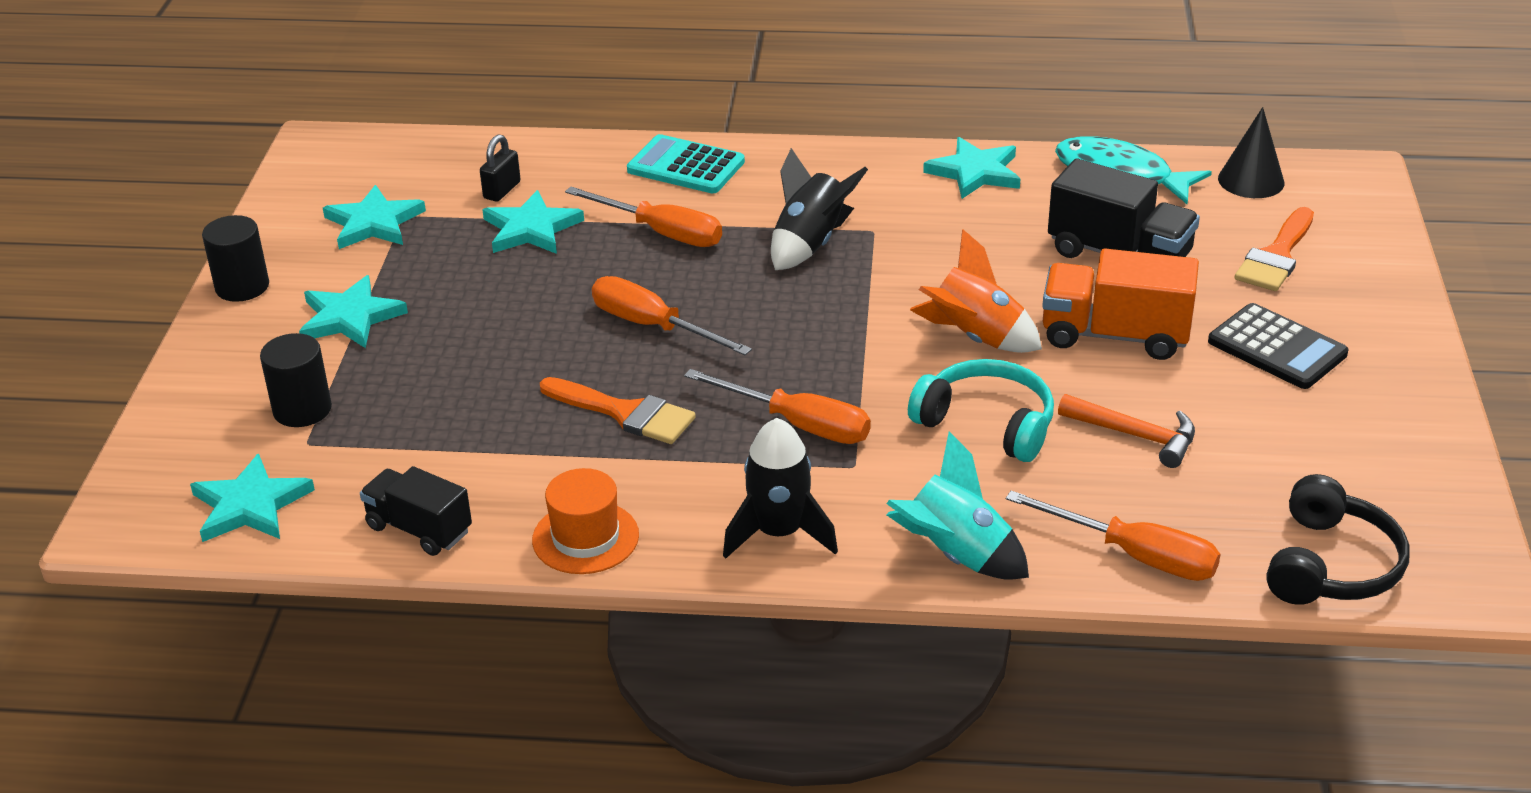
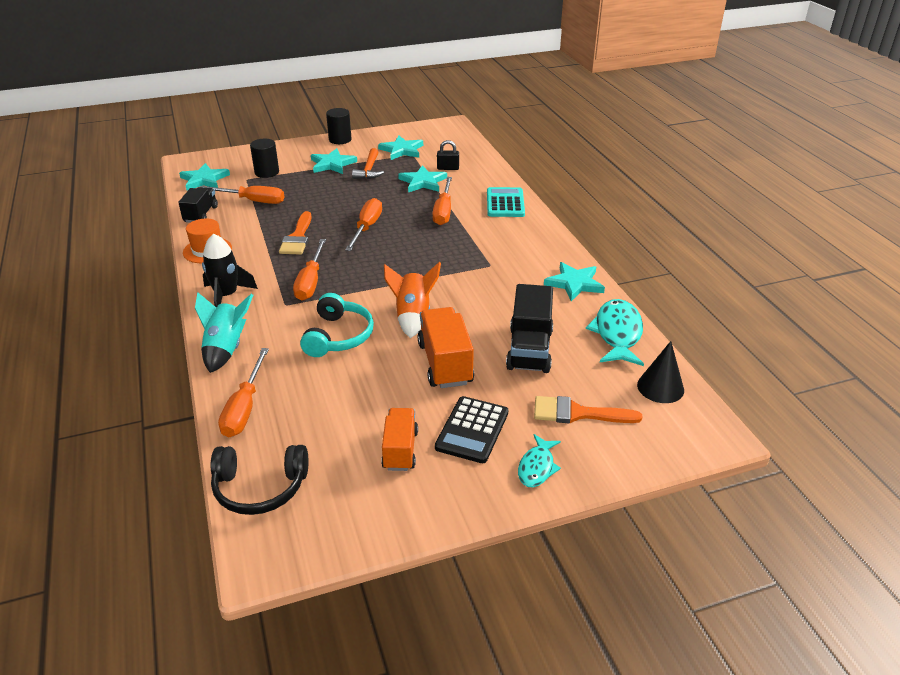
camera: 65 degrees right, 0 degrees up
black rocket [771,148,868,270] -> none
orange hammer [1058,394,1195,468] -> orange hammer moved to [352,148,384,179]
none -> orange screwdriver [200,186,284,204]
none -> orange truck [381,408,418,471]
none -> turquoise fish [518,434,561,487]

